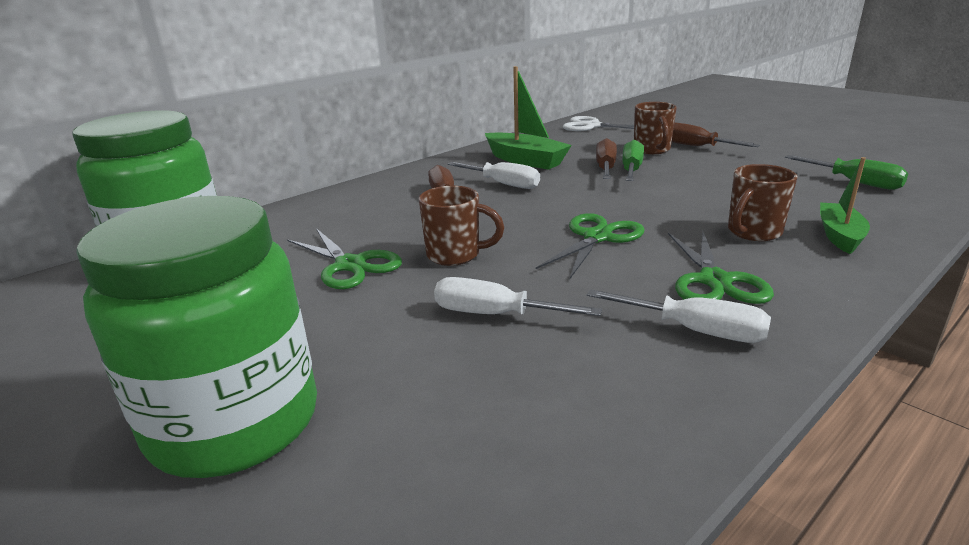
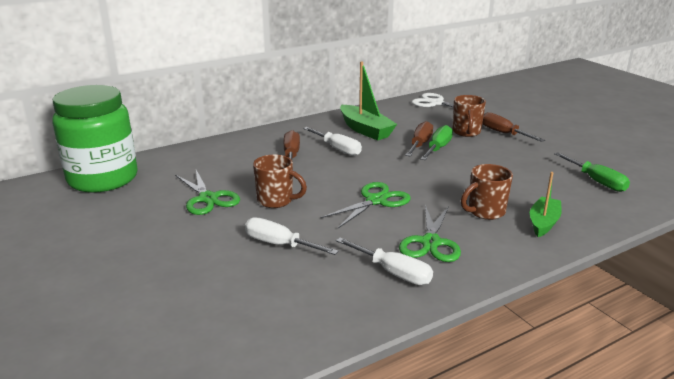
camera: 10 degrees right, 0 degrees up
green jar [76,196,317,478] -> none

